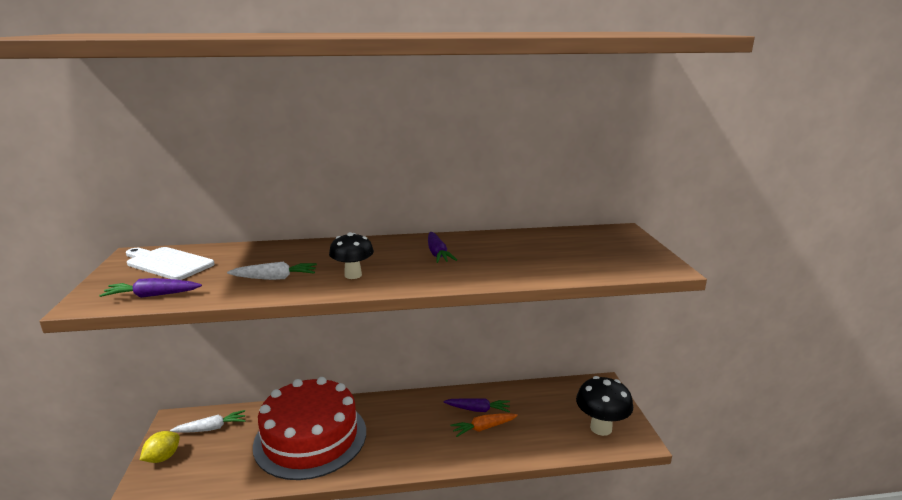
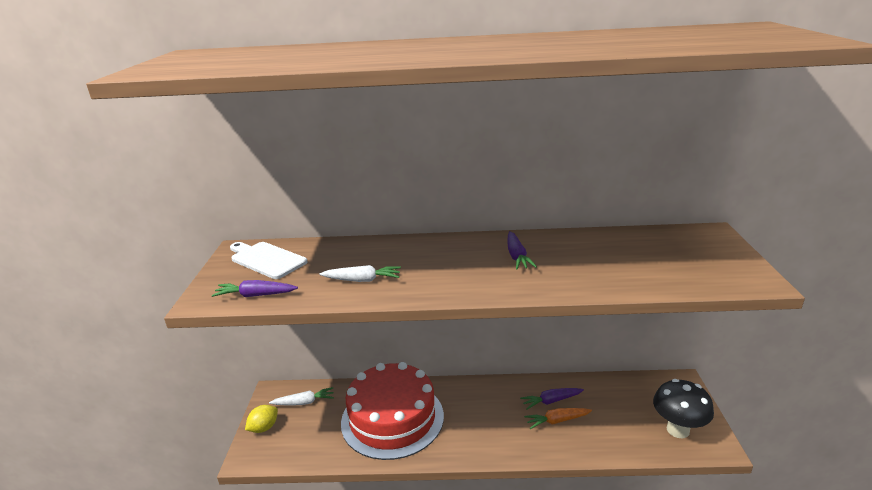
camera: 10 degrees right, 5 degrees up
black mushroom [329,232,374,279] -> none
purple carrot [443,398,510,412] -> purple carrot turned 150 degrees clockwise [520,388,584,409]

